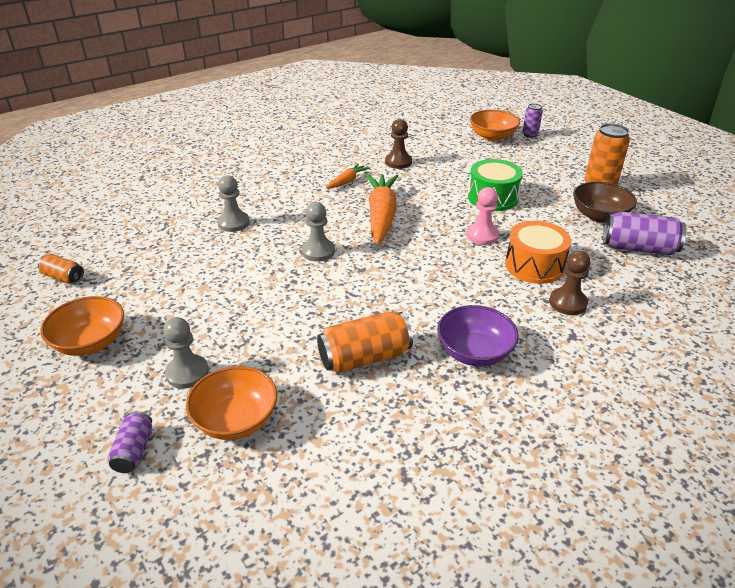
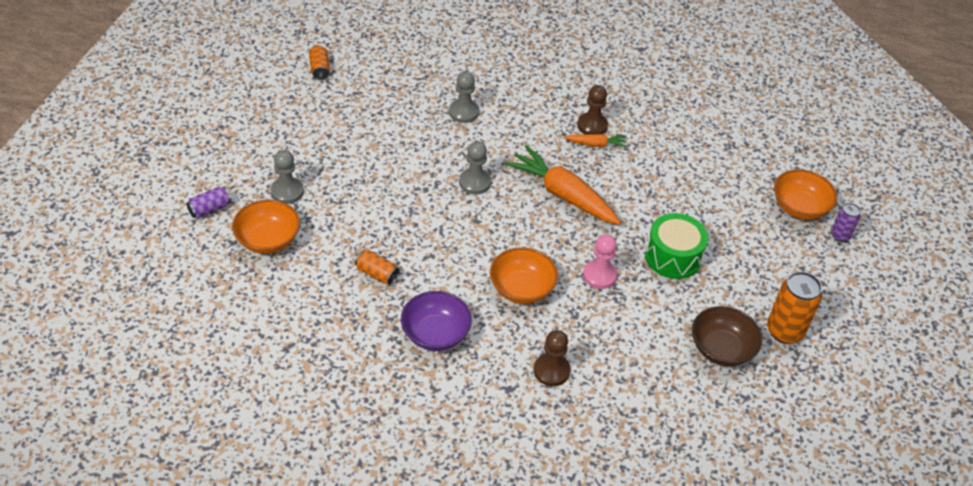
camera: 50 degrees right, 10 degrees up
orange bowl [40,296,124,356] -> orange bowl moved to [490,247,558,304]
orange can [317,311,413,373] -> orange can [355,250,400,285], size x0.57
orange carrot [366,174,398,245] -> orange carrot turned 105 degrees counterclockwise [505,145,621,225]
brown pawn [385,119,412,169] -> brown pawn moved to [577,85,608,134]
orange drum [505,221,571,284] -> none
purple can [603,211,686,255] -> none

